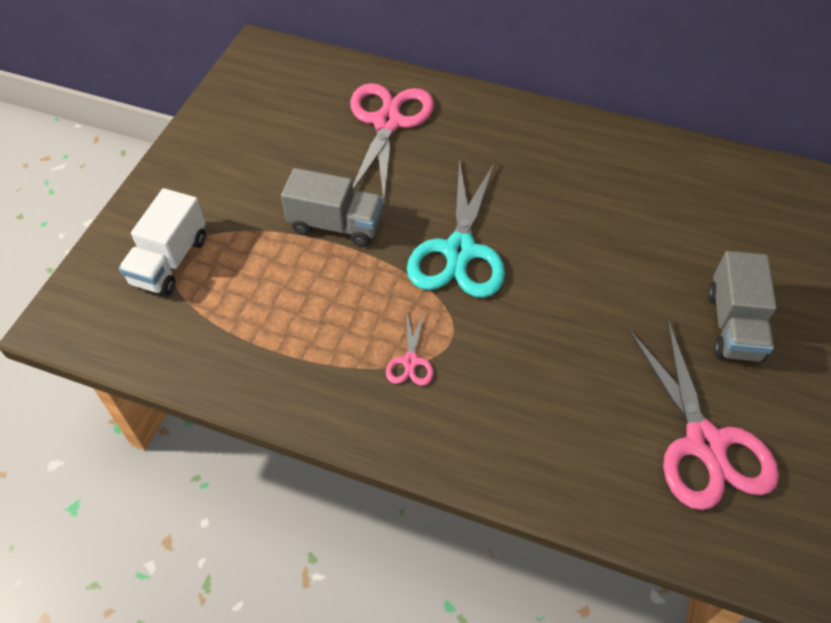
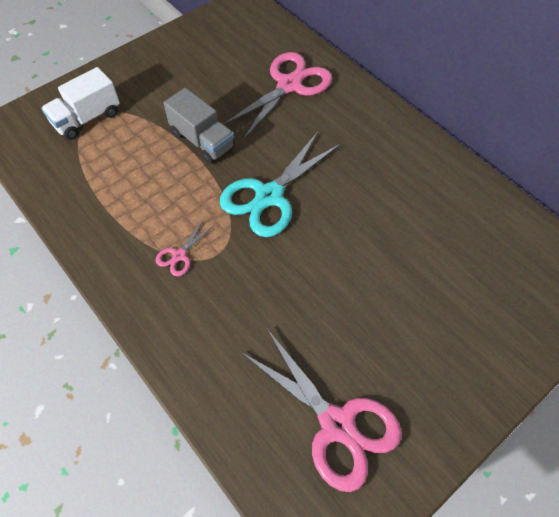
camera: 30 degrees right, 5 degrees up
pink scissors [629,320,779,510] -> pink scissors turned 60 degrees counterclockwise [241,329,402,492]
grey truck [708,251,777,362] -> none

